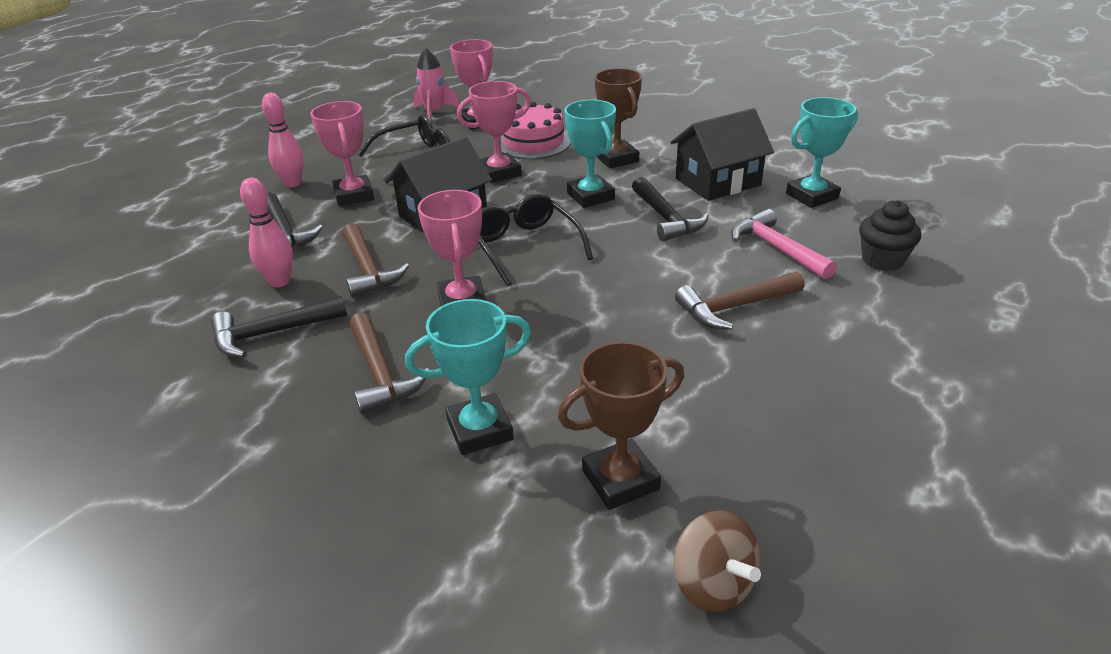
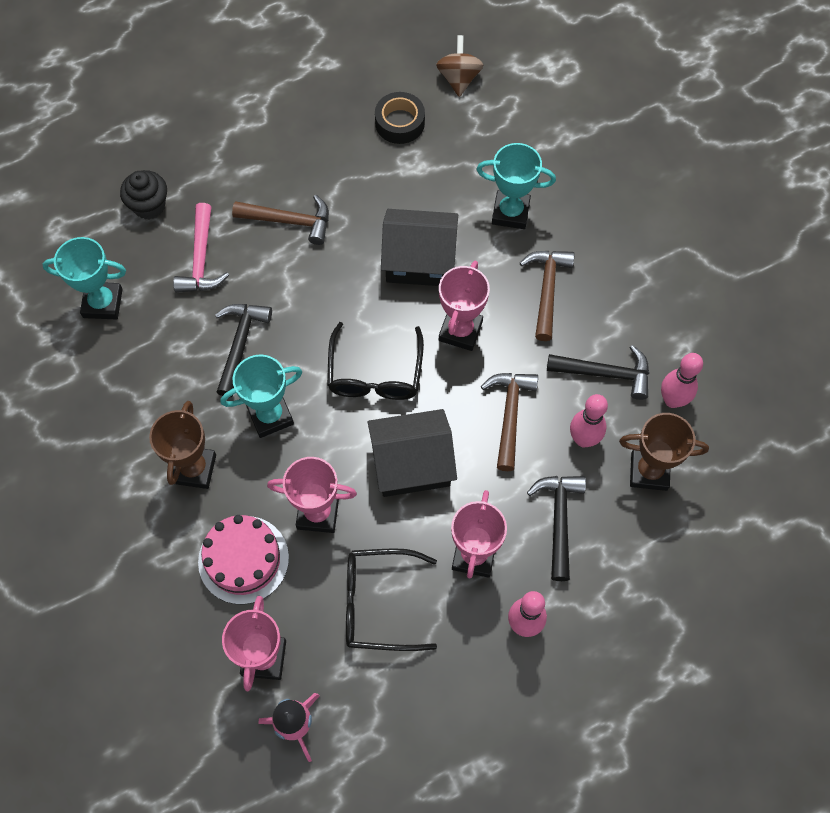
camera: 150 degrees left, 30 degrees up
brown trophy [558,341,684,510] -> brown trophy moved to [619,413,709,491]
turquoise trophy [564,100,616,208] -> turquoise trophy turned 60 degrees clockwise [221,355,302,438]
black house [671,108,774,201] -> black house moved to [381,209,458,286]
none -> black tape [375,92,425,144]
none -> pink bowling pin [661,353,703,408]

